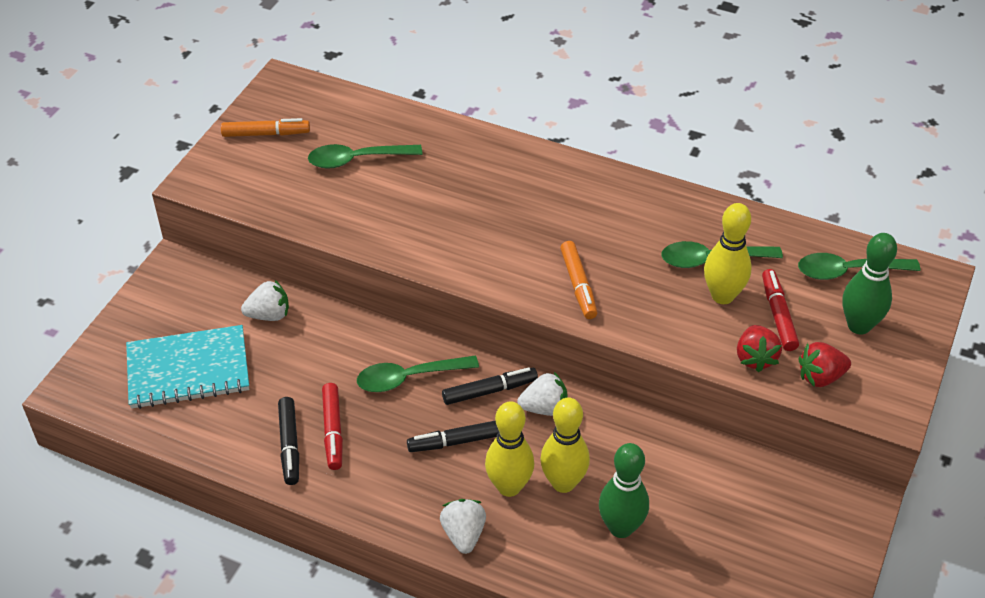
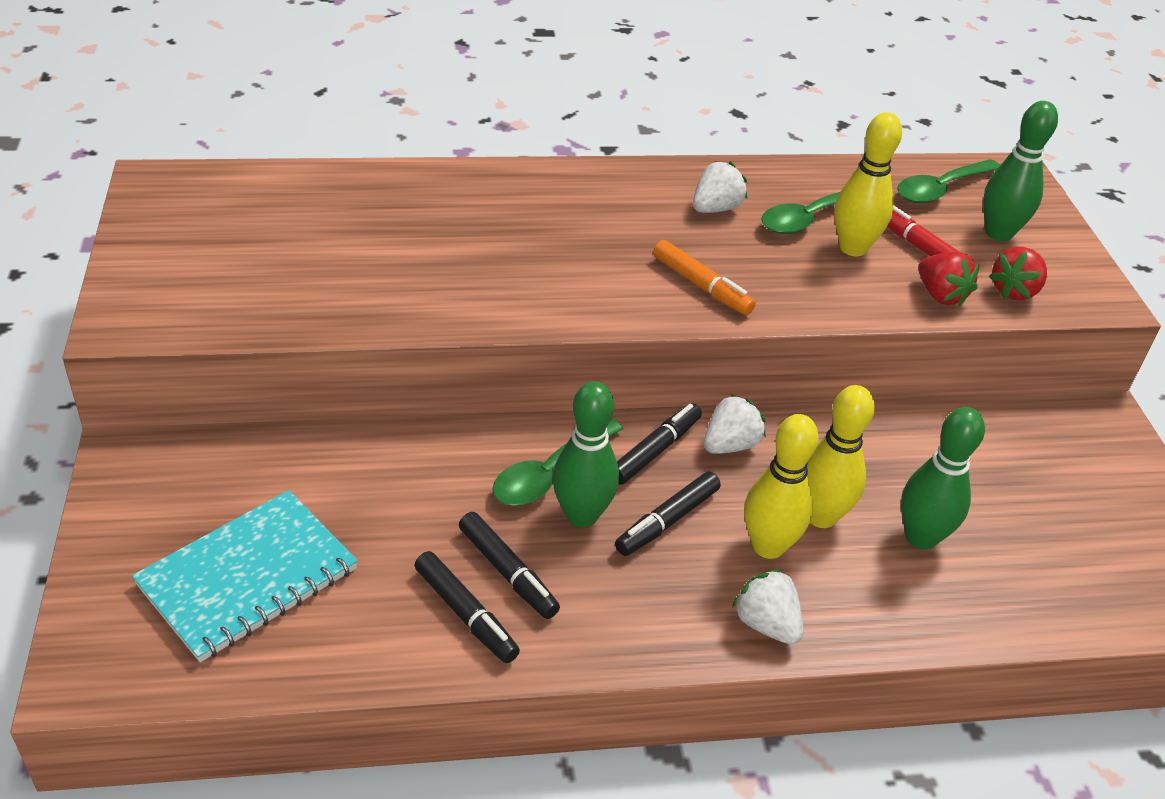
camera: 35 degrees left, 5 degrees down
orange marker [221,118,310,137] -> none
white strawberry [241,280,289,321] -> white strawberry moved to [693,161,747,213]
green spoon [308,144,423,168] -> none
red marker [322,383,343,470] -> black marker [459,512,560,619]
none -> green bowling pin [553,381,619,527]

